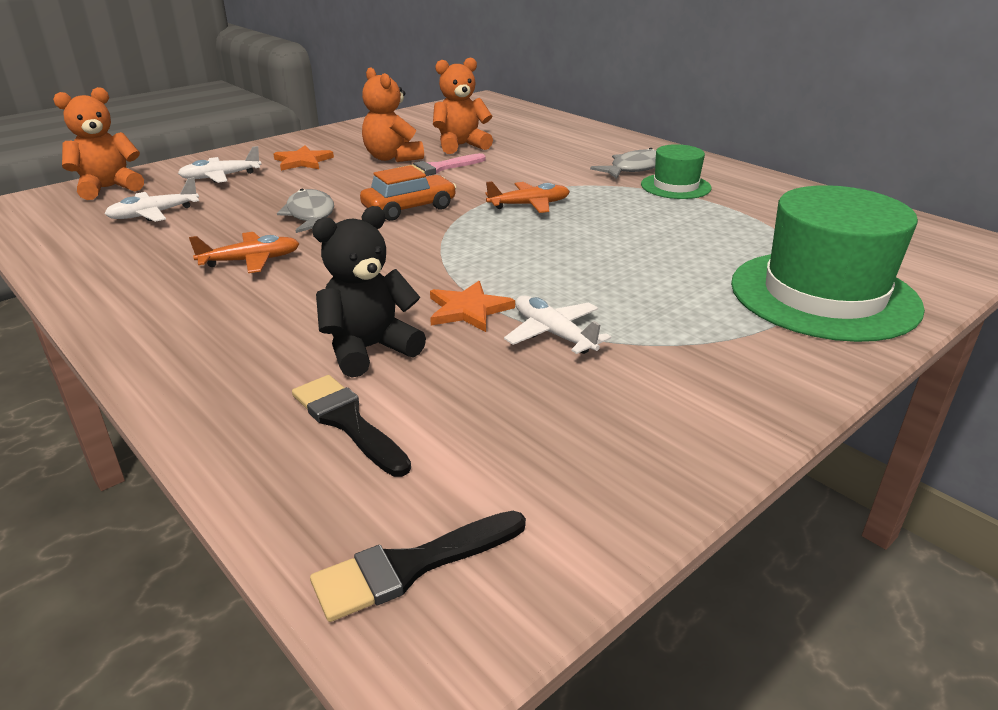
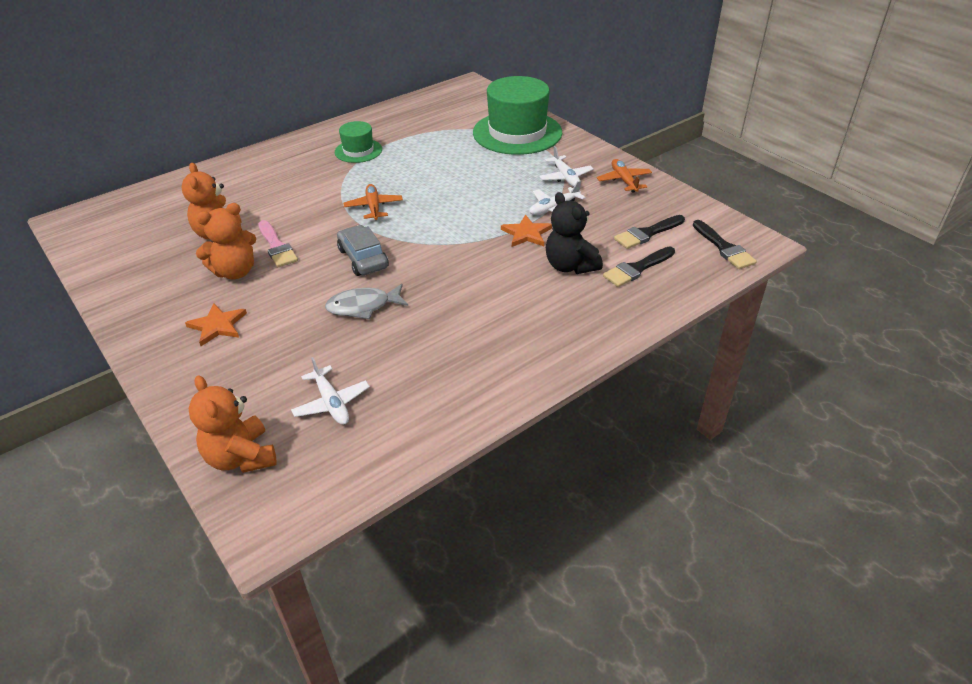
camera: 85 degrees left, 10 degrees up
white plane [178,146,261,183] -> white plane moved to [539,146,594,187]
orange plane [189,232,300,273] -> orange plane moved to [597,159,652,193]
orange car [360,165,456,221] -> grey car [337,225,389,276]
grey fish [590,148,656,179] -> none
none -> black brush [614,215,685,249]

